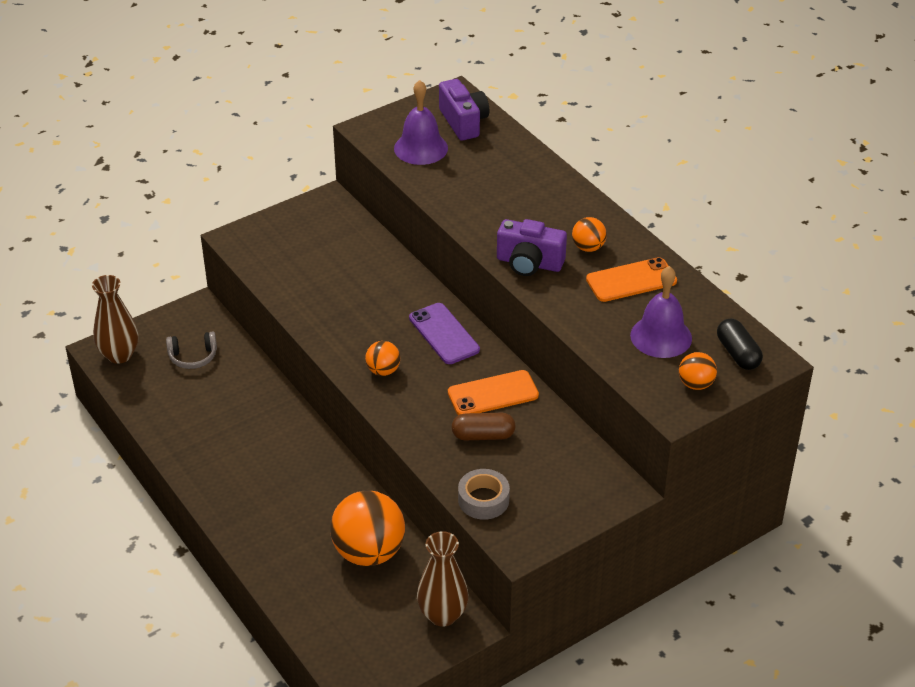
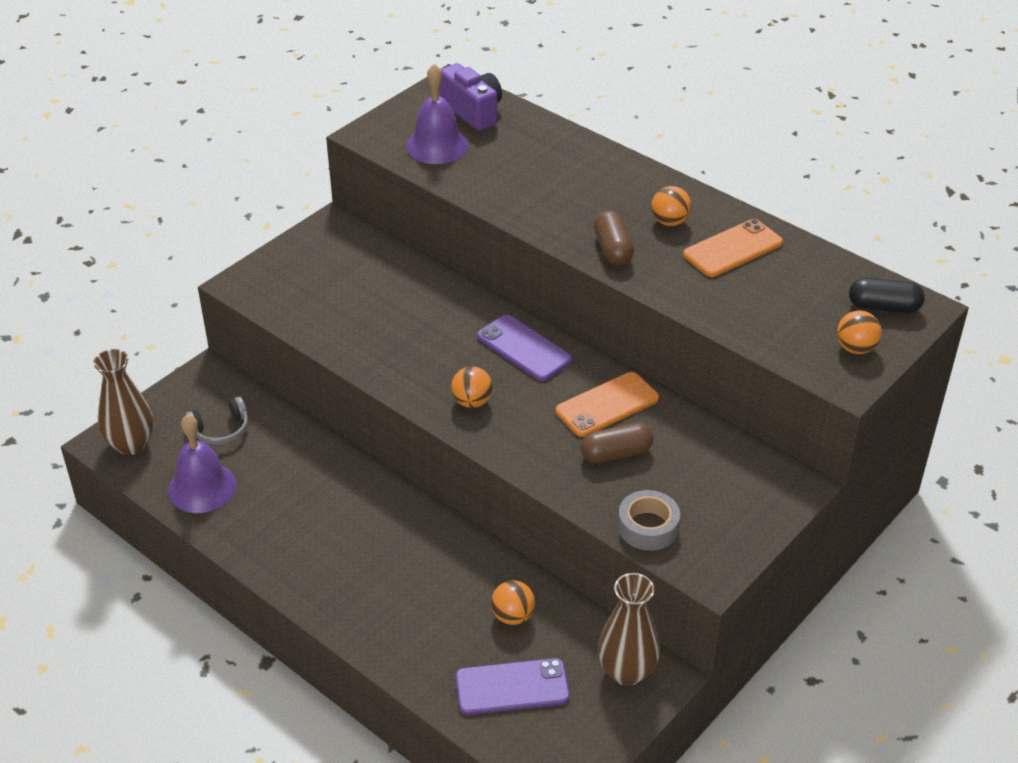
camera: 15 degrees left, 0 degrees up
orange ball [330,491,405,566] -> orange ball [491,580,535,625], size x0.49
purple camera [497,219,567,276] -> brown capsule [594,211,634,266]
purple bell [630,266,692,358] -> purple bell moved to [168,414,236,513]
black capsule [717,318,763,370] -> black capsule turned 45 degrees counterclockwise [849,278,925,313]
none -> purple phone [456,658,570,715]

